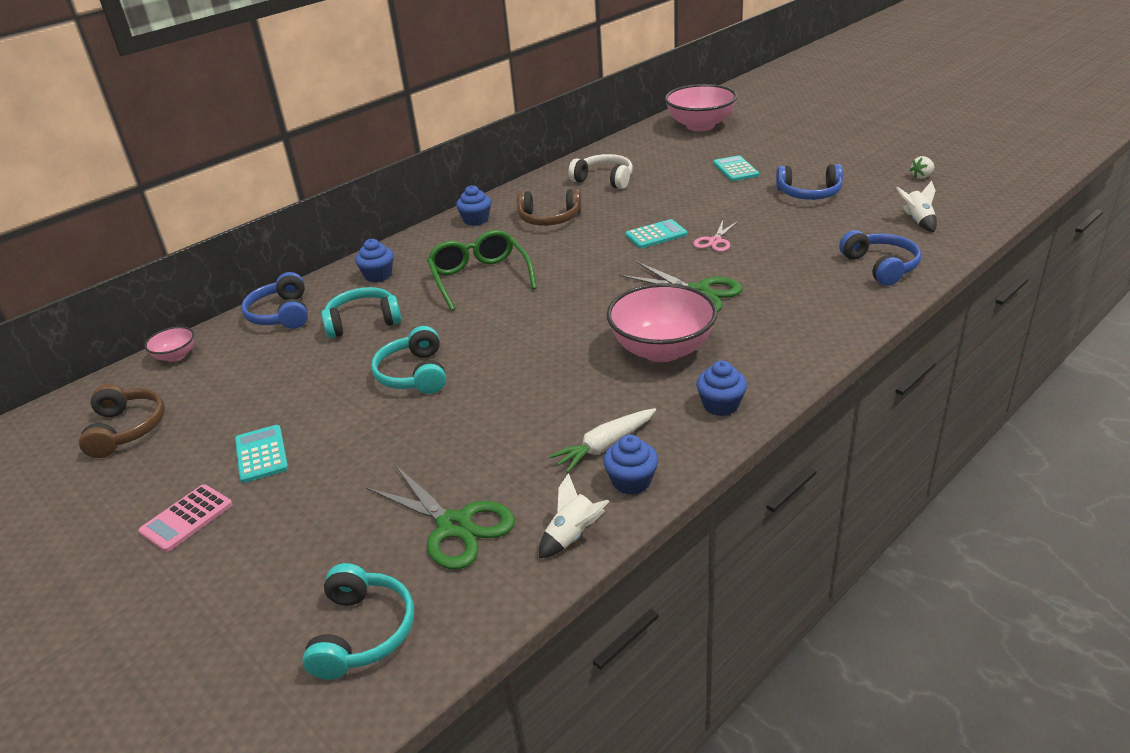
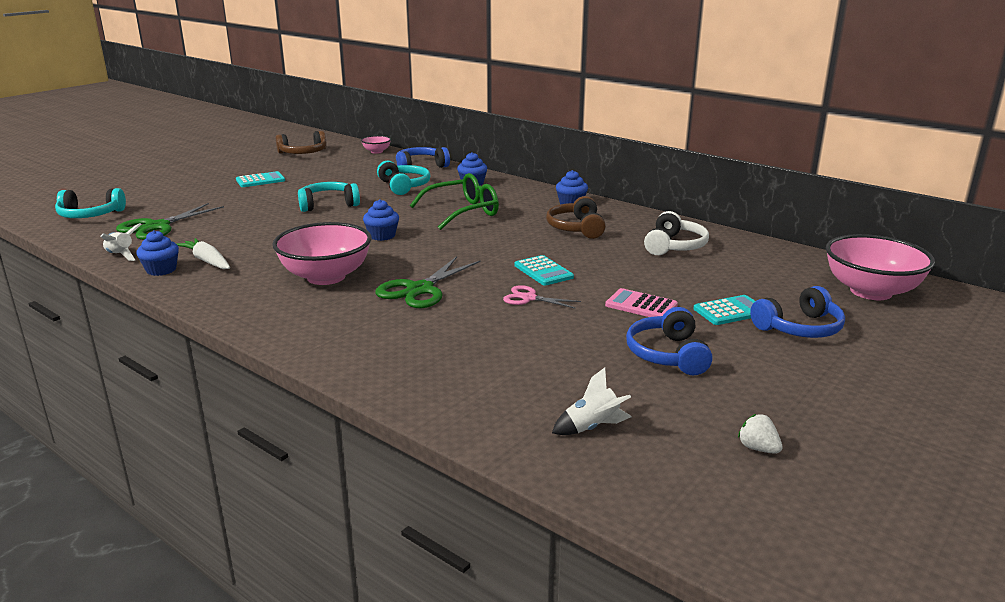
camera: 80 degrees right, 10 degrees down
pink calculator [138,484,233,552] -> pink calculator moved to [605,288,678,317]
blue cupcake [696,360,747,416] -> blue cupcake moved to [363,199,399,241]
blue headphones [839,230,921,286] -> blue headphones moved to [750,286,845,338]

